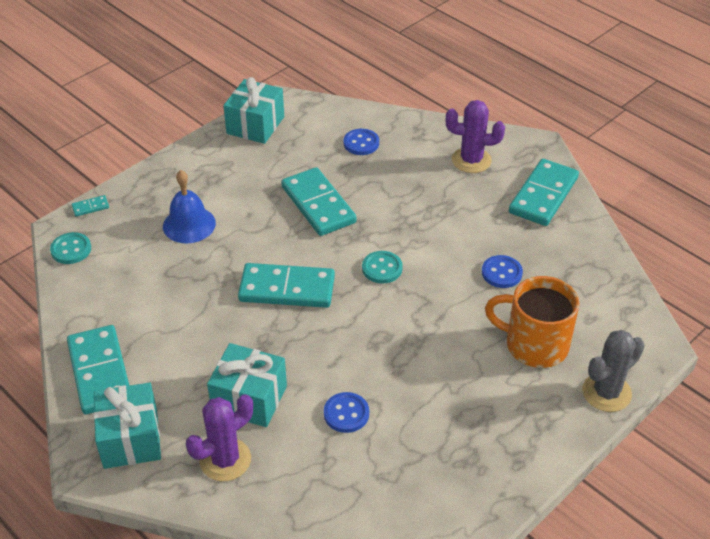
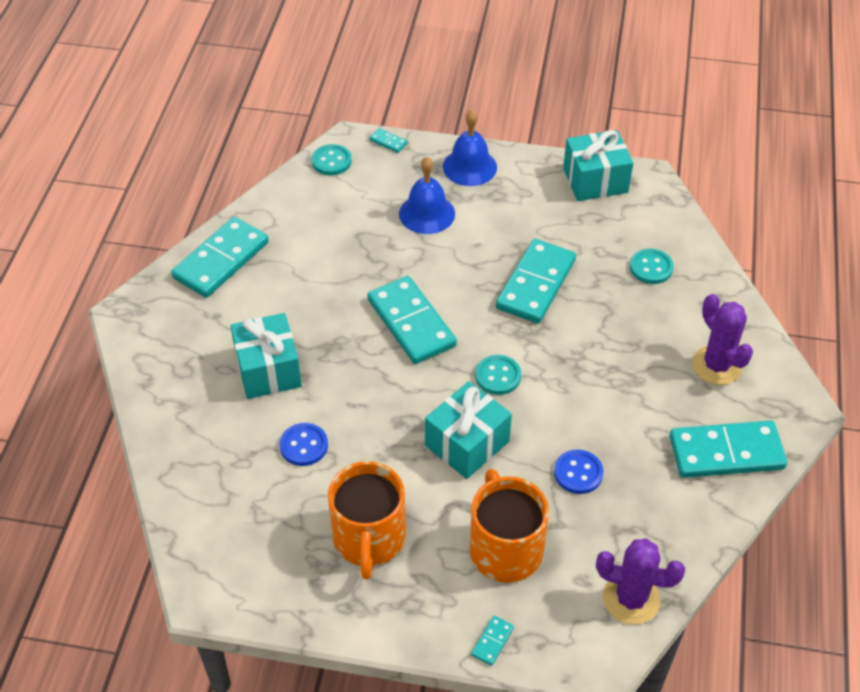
camera: 55 degrees right, 5 degrees up
turquoise gift [94,383,161,469] -> turquoise gift moved to [425,381,512,479]
purple cactus [186,394,253,481] -> purple cactus moved to [596,538,685,625]
blue button [344,129,379,155] -> turquoise button [630,249,674,284]
grey cactus [582,330,645,412] -> turquoise domino [471,616,514,666]
none -> orange mug [328,461,406,579]
none -> blue bell [443,110,497,186]

